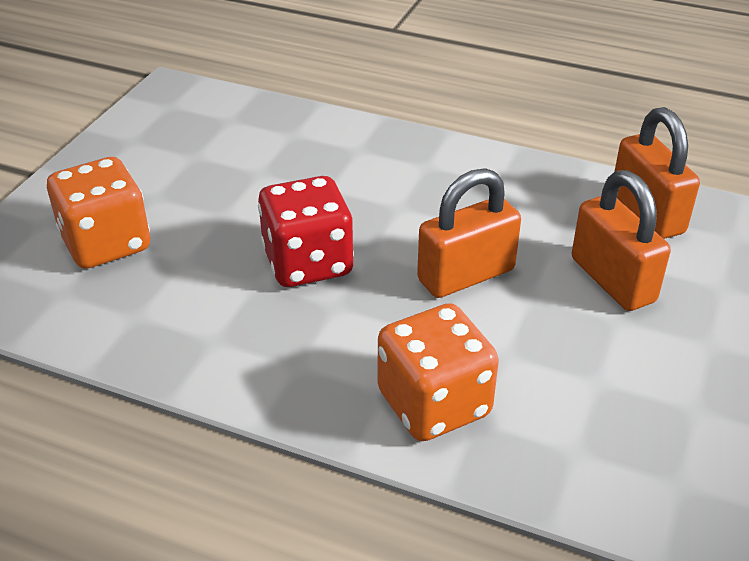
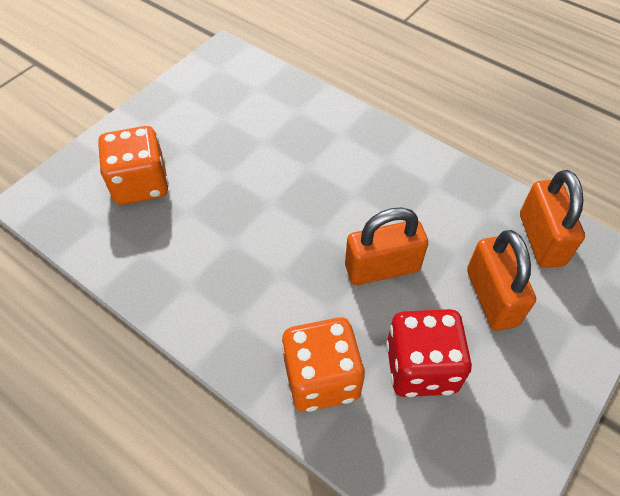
camera: 15 degrees right, 15 degrees up
red dice [258,176,354,287] -> red dice moved to [386,309,472,397]

